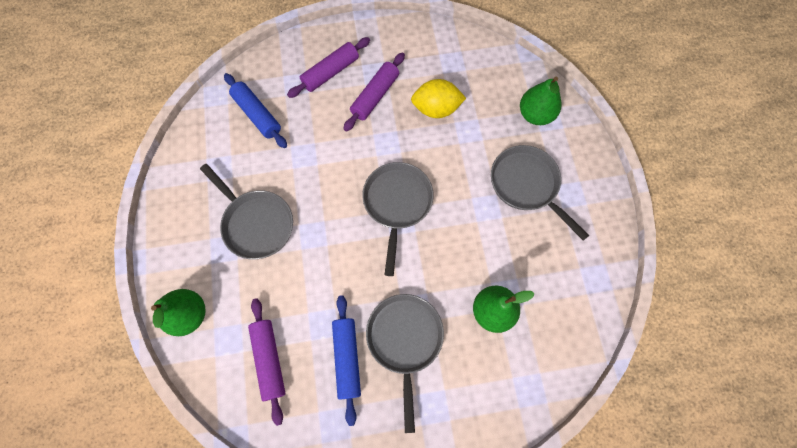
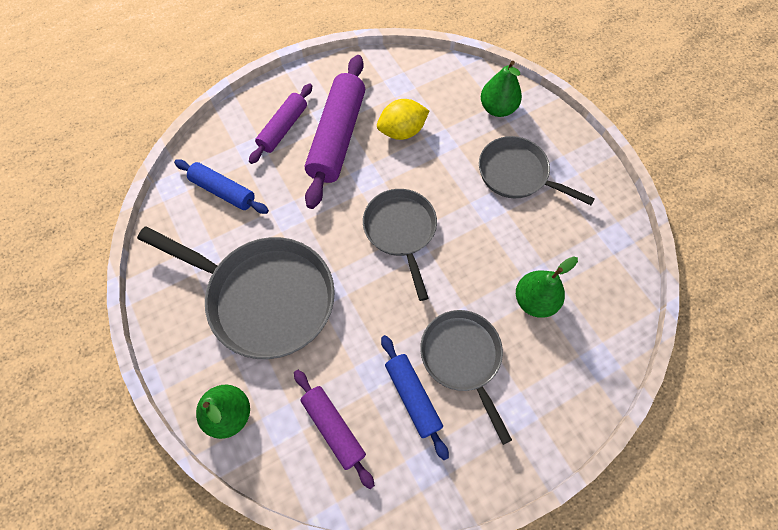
camera: 20 degrees left, 5 degrees down
grey pan [200,164,293,260] -> grey pan [137,227,335,359], size x1.61
purple rolling pin [343,52,405,132] -> purple rolling pin [305,55,365,209], size x1.69

